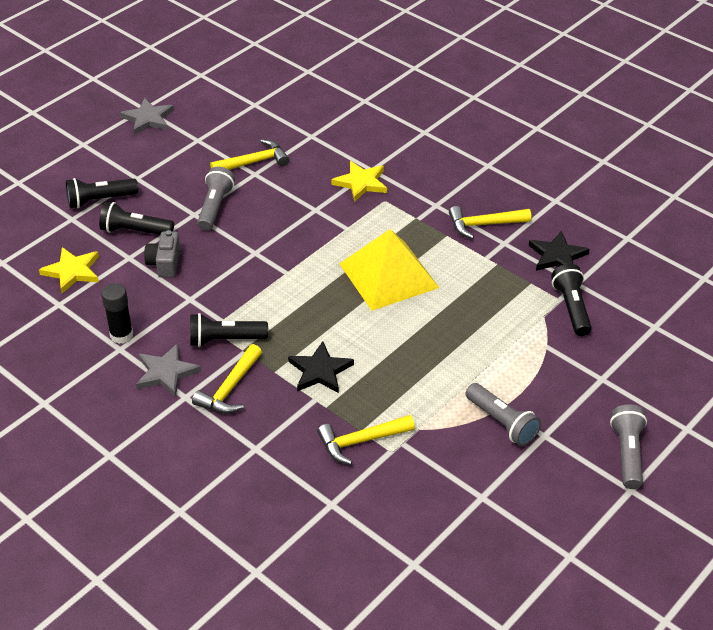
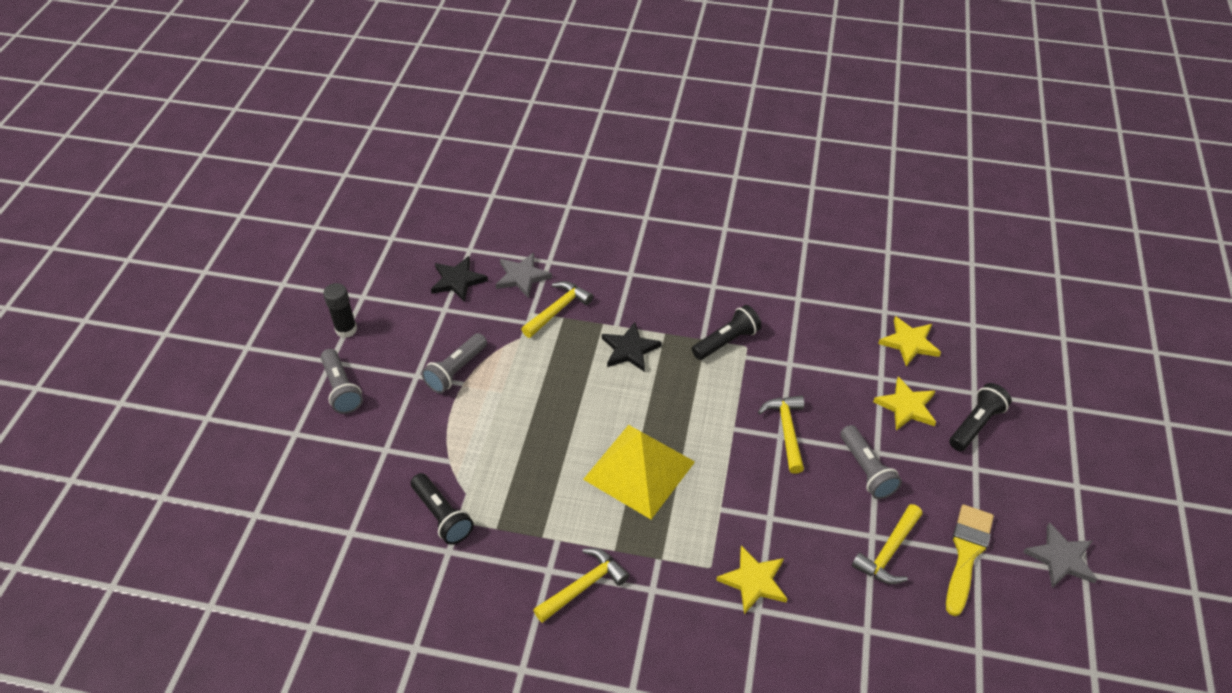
camera: 150 degrees right, 5 degrees up
black flashlight [99,202,174,235] -> yellow star [873,377,936,431]
black glue stick [101,283,133,344] -> black glue stick moved to [323,283,357,338]
grey star [136,343,201,397] -> grey star moved to [495,253,552,298]
grey camera [144,230,180,277] -> none
yellow hammer [192,344,262,414] -> yellow hammer moved to [758,395,804,474]
grey flashlight [466,383,541,446] -> grey flashlight turned 75 degrees counterclockwise [422,333,487,393]
black star [529,230,590,271] -> black star moved to [431,256,488,302]
none -> yellow brush [946,505,994,616]

